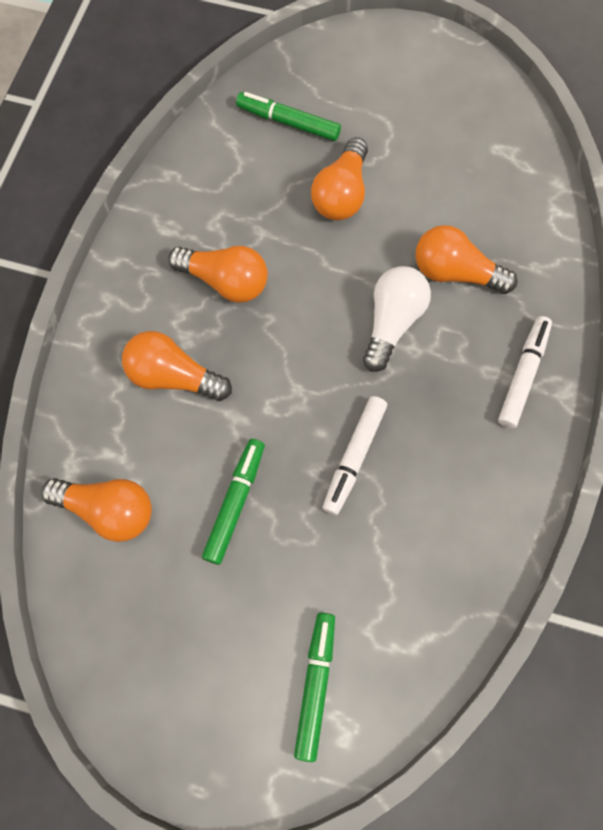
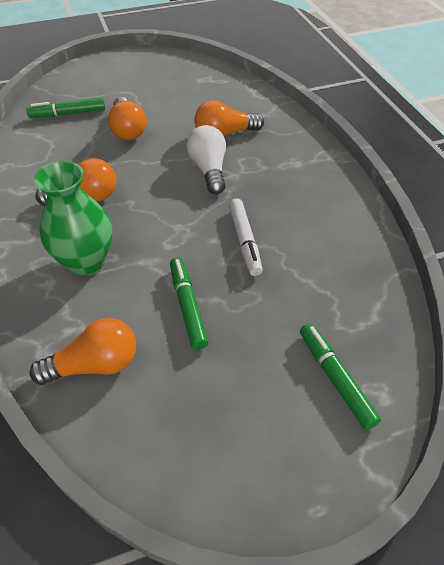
camera: 35 degrees left, 20 degrees down
orange light bulb [122,331,232,401] -> green vase [33,161,112,276]
white marker [498,316,552,428] -> none

